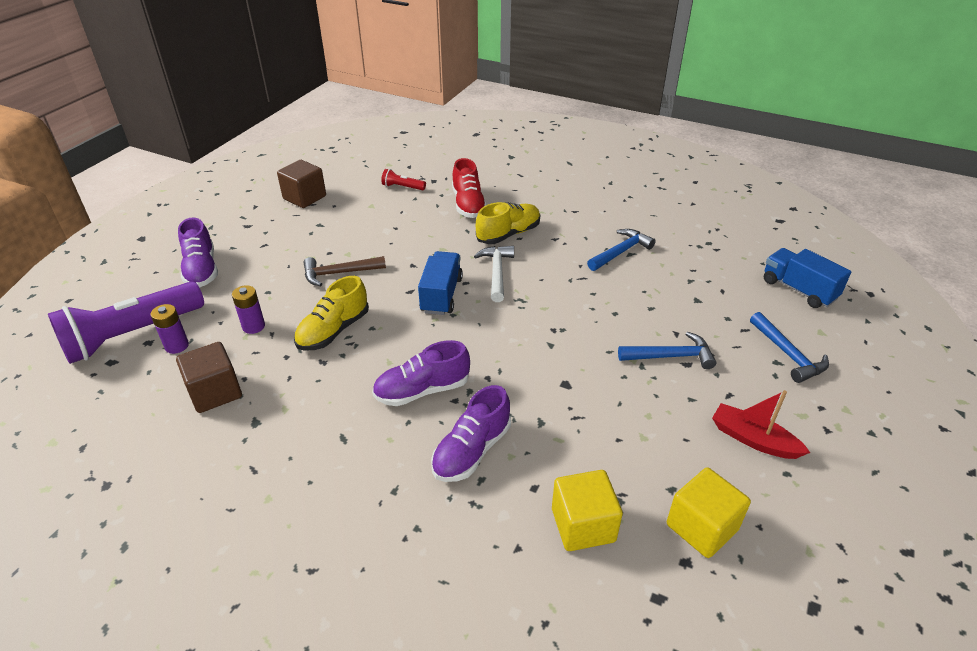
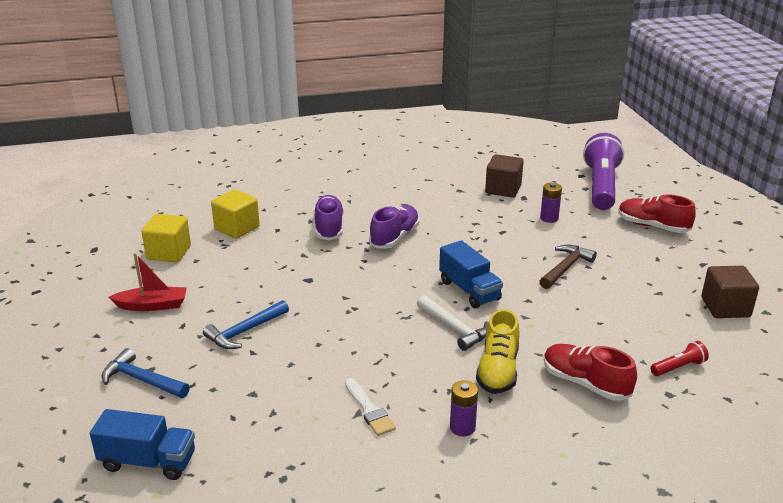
camera: 140 degrees right, 10 degrees down
purple battery [151,304,189,354] -> purple battery moved to [450,380,478,436]
purple shoe [178,218,218,288] -> red shoe [618,194,696,233]
yellow shoe [294,276,369,351] -> none
blue hammer [587,229,656,271] -> white brush [345,378,396,436]

